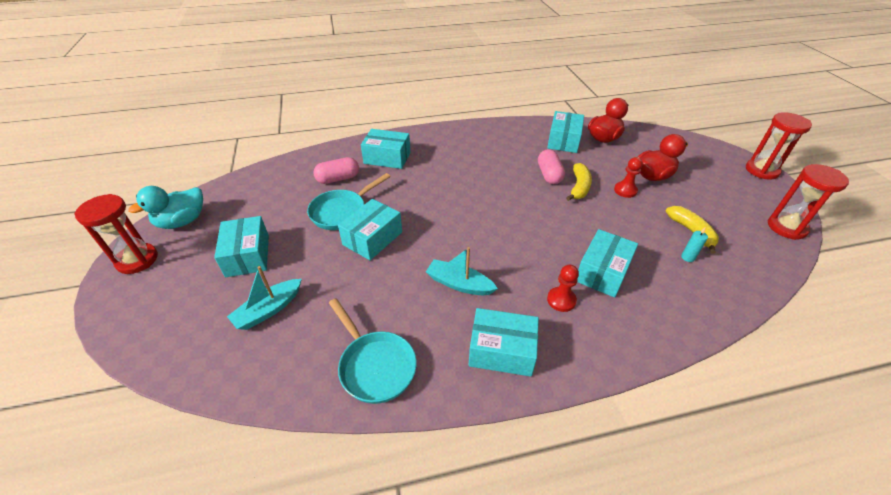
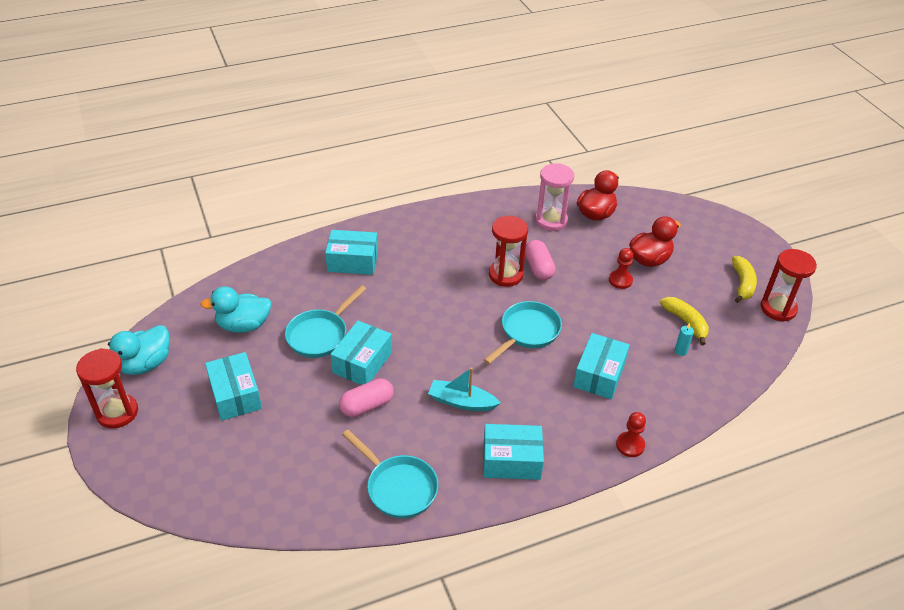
camera: 10 degrees left, 0 degrees up
turquoise boat [227,266,302,330] -> none
pink capsule [313,157,359,184] -> pink capsule moved to [339,378,394,417]
turquoise box [547,111,584,153] -> pink hourglass [535,163,574,231]
red pawn [547,265,579,312] -> red pawn moved to [616,412,646,457]
yellow banana [566,163,592,201] -> yellow banana moved to [732,256,757,303]
red hourglass [746,112,812,180] -> red hourglass moved to [489,216,528,287]
none -> turquoise duck [200,286,272,333]
none -> turquoise pan [484,301,562,364]

